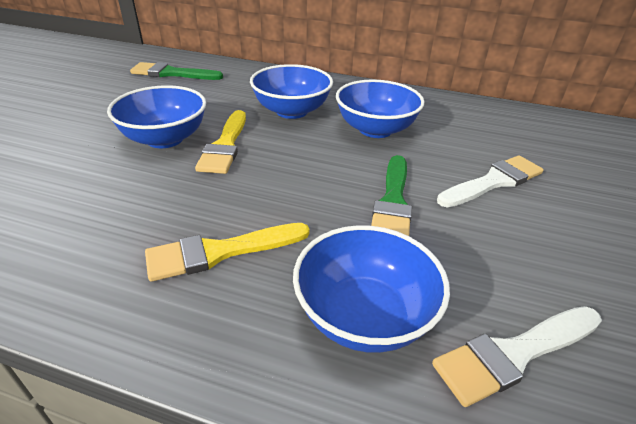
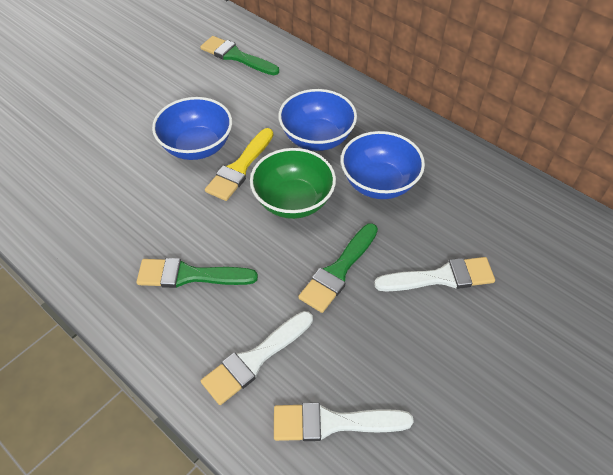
camera: 25 degrees right, 15 degrees up
yellow brush [145,223,310,282] -> green brush [136,258,258,288]
blue bowl [293,225,450,353] -> white brush [201,311,313,405]
none -> green bowl [250,148,336,219]

